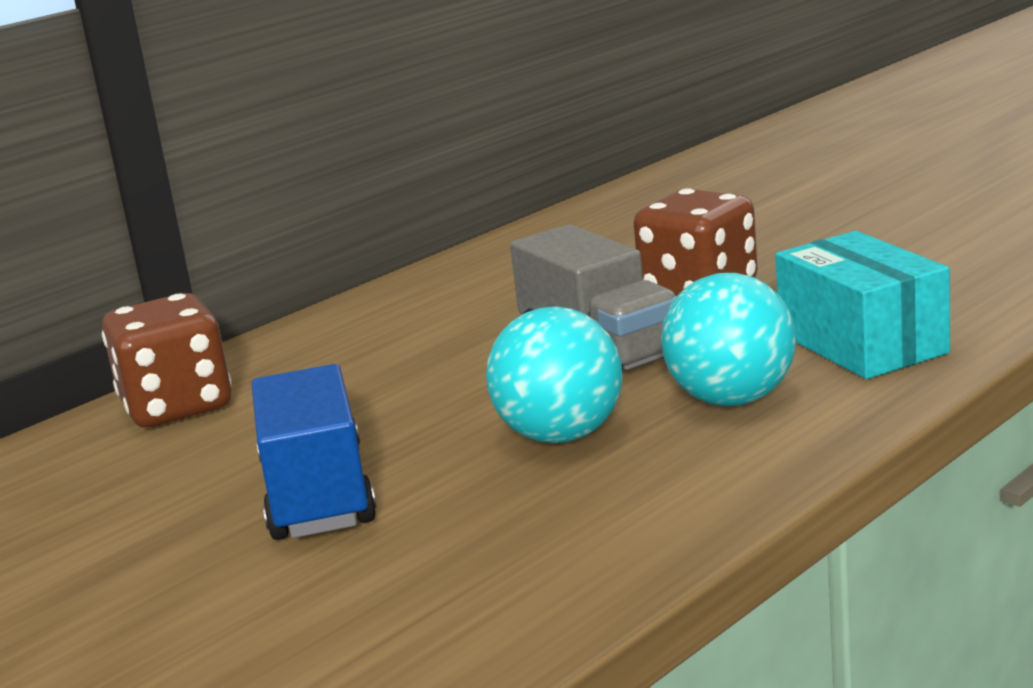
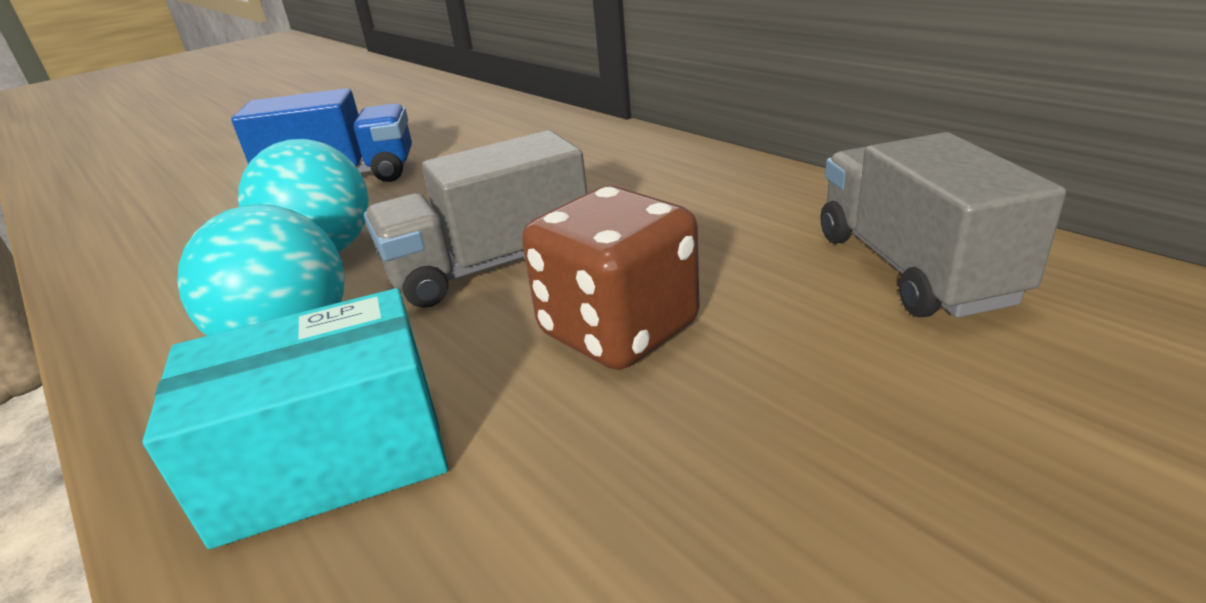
camera: 95 degrees right, 10 degrees up
brown dice [102,293,232,427] -> none
none -> grey truck [821,132,1066,318]

